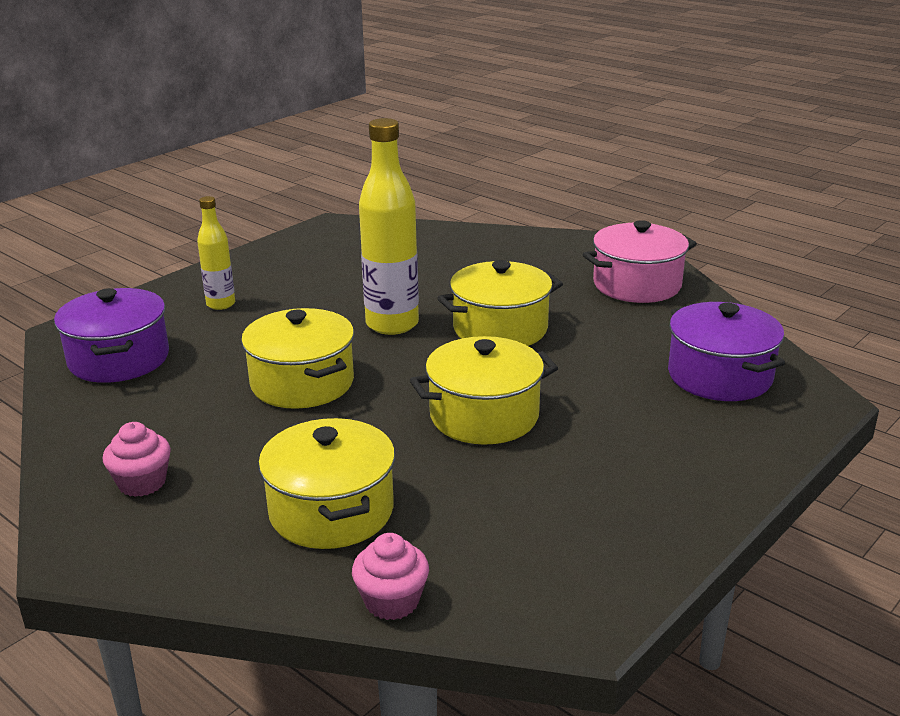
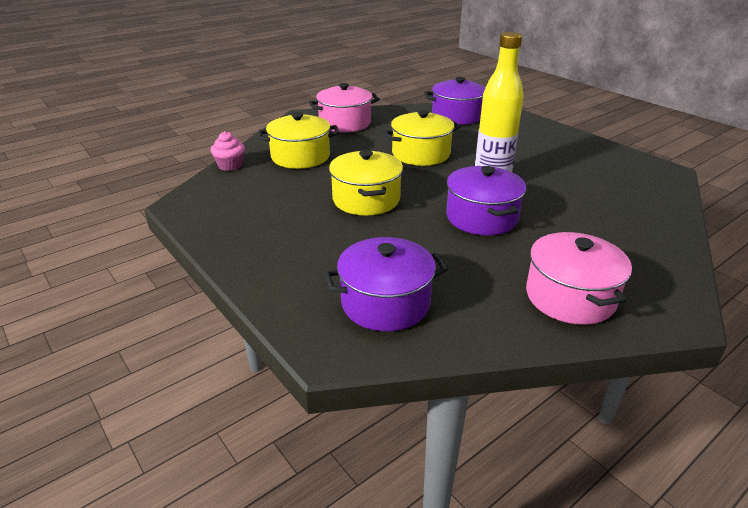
camera: 100 degrees right, 5 degrees up
pink cupcake [103,422,171,497] -> pink pot [309,83,380,132]
yellow bottle [197,196,235,310] -> none
yellow pot [438,260,563,346] -> purple pot [446,166,526,235]

